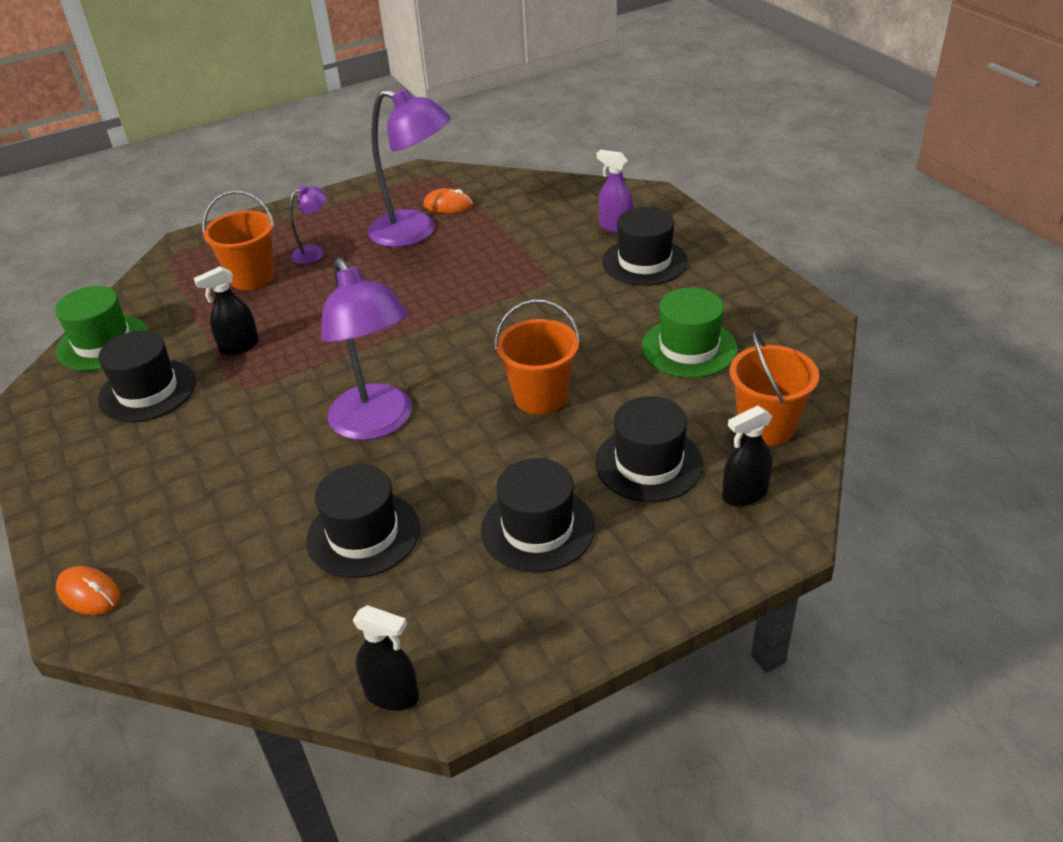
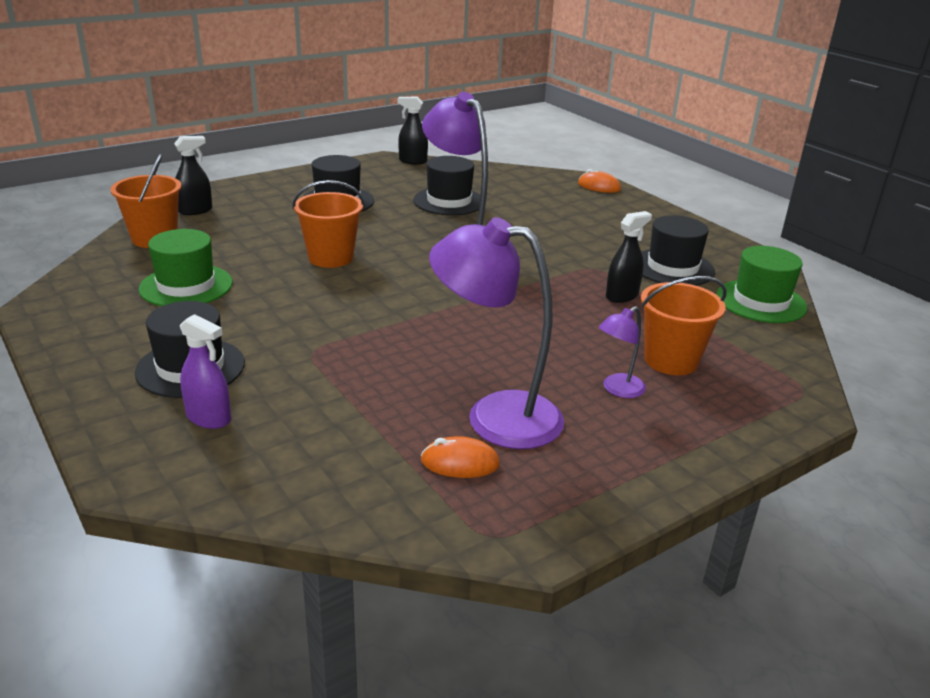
camera: 170 degrees right, 10 degrees down
black hat [595,396,704,502] -> none

